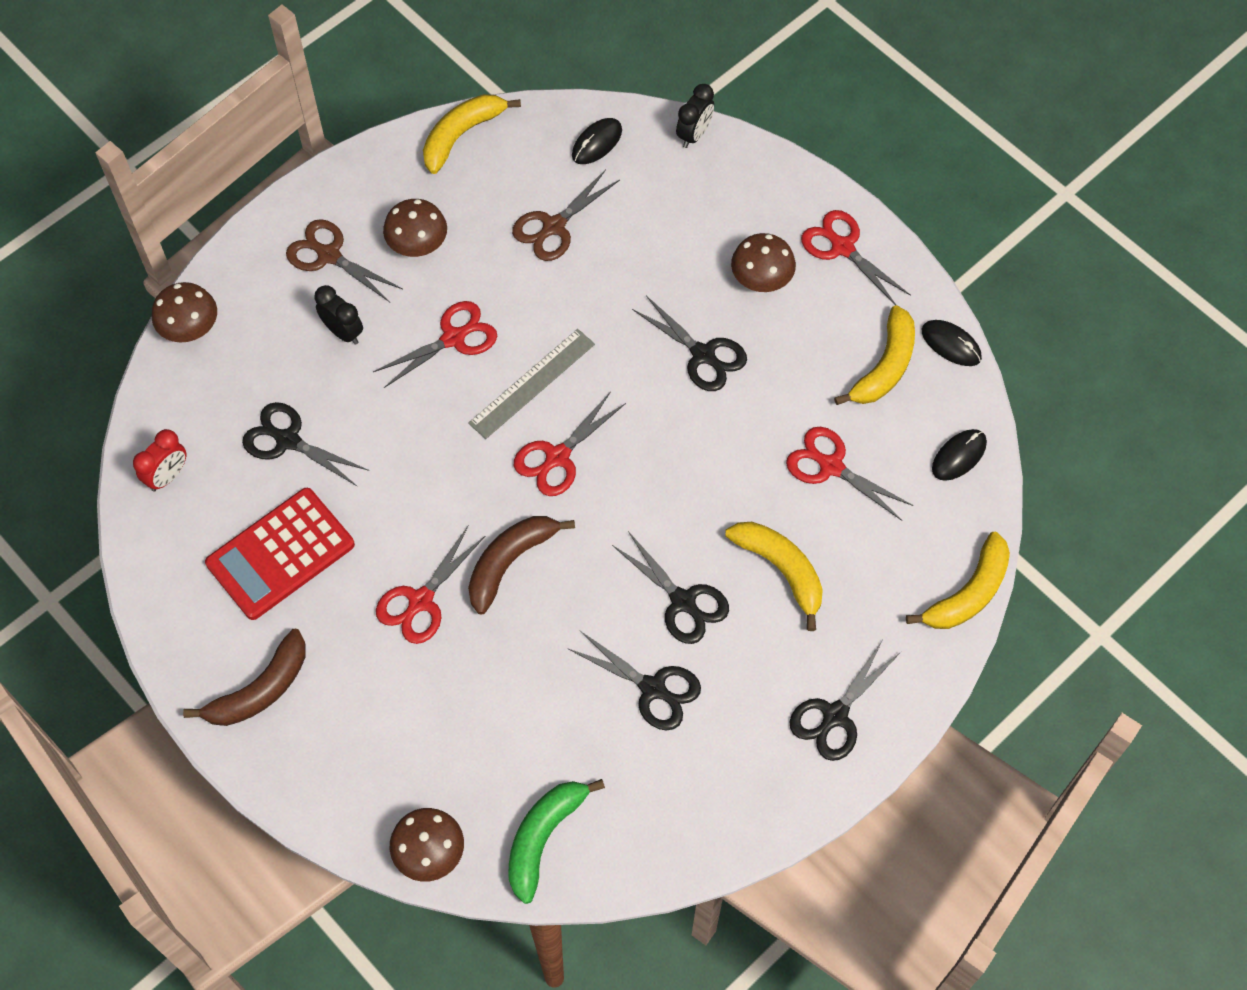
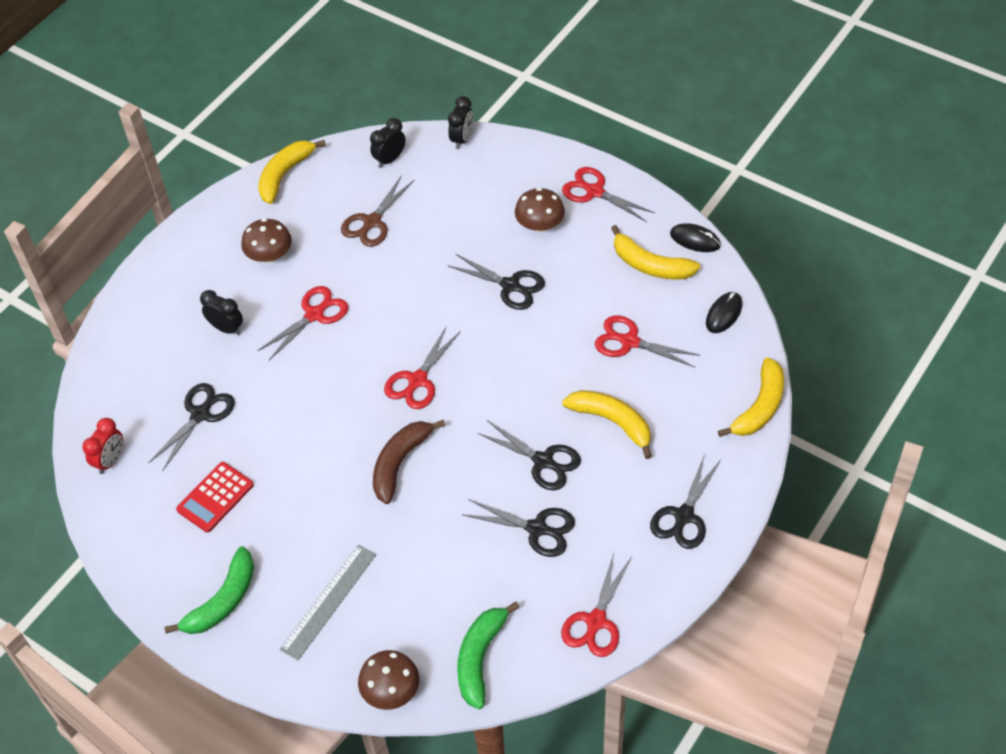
camera: 10 degrees left, 10 degrees down
brown mushroom [152,282,217,342] -> none
brown banana [183,629,306,726] -> green banana [165,546,254,634]
red calculator [205,488,355,620] -> red calculator [176,462,254,532], size x0.66
black scissors [242,402,369,487] -> black scissors turned 105 degrees clockwise [148,383,235,471]
brown scissors [286,219,403,302] -> none
red scissors [376,525,486,644] -> red scissors moved to [561,553,632,657]
grey ruler [468,329,595,439] -> grey ruler moved to [280,545,376,660]
black mouse [572,118,622,164] -> black clock [370,118,405,168]
yellow banana [834,305,915,405] -> yellow banana turned 105 degrees clockwise [611,225,700,279]

